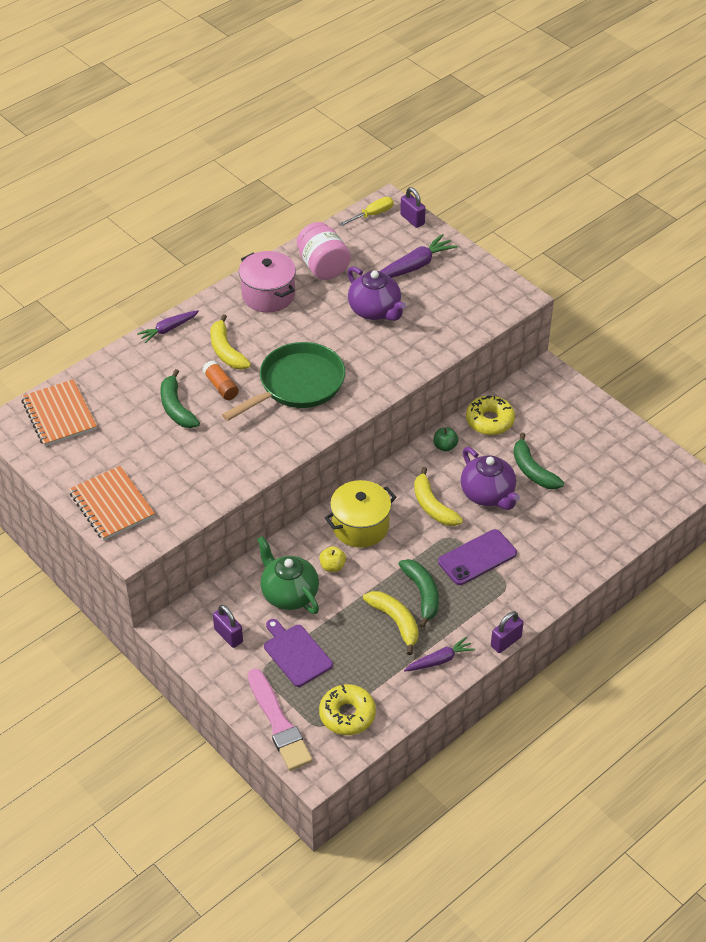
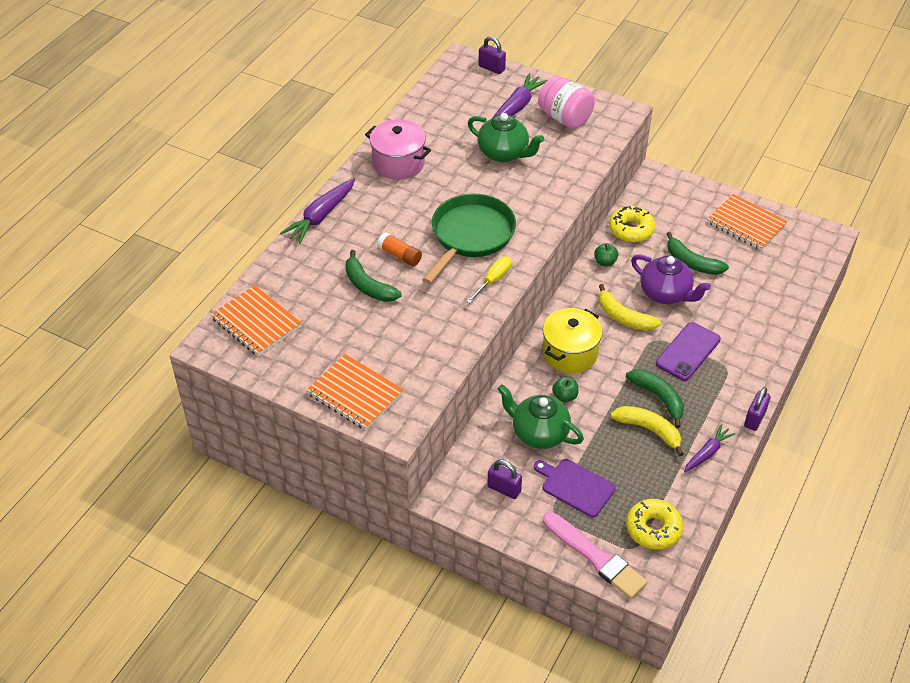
camera: 20 degrees left, 0 degrees up
purple carrot [137,310,199,343] -> purple carrot [280,178,355,244], size x1.55
yellow banana [210,314,251,370] -> none
pink jar [297,222,351,280] -> pink jar moved to [538,76,595,129]
yellow apple [319,546,346,572] -> green apple [552,377,579,402]
yellow screwdriver [339,197,394,226] -> yellow screwdriver moved to [466,256,511,303]
purple teapot [347,266,406,321] -> green teapot [468,113,544,162]
none -> orange notebook [707,194,788,250]

